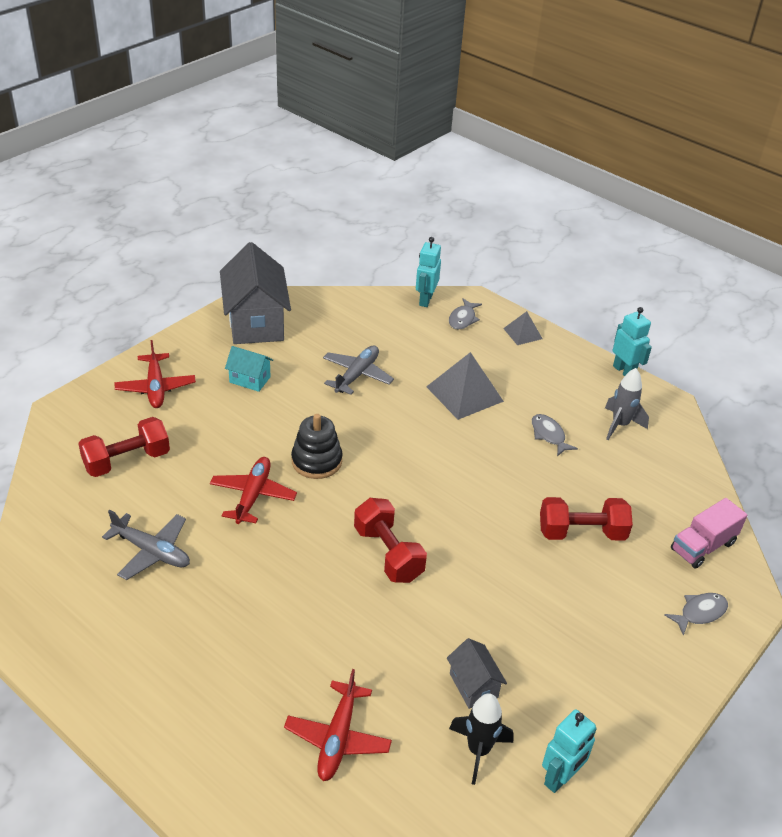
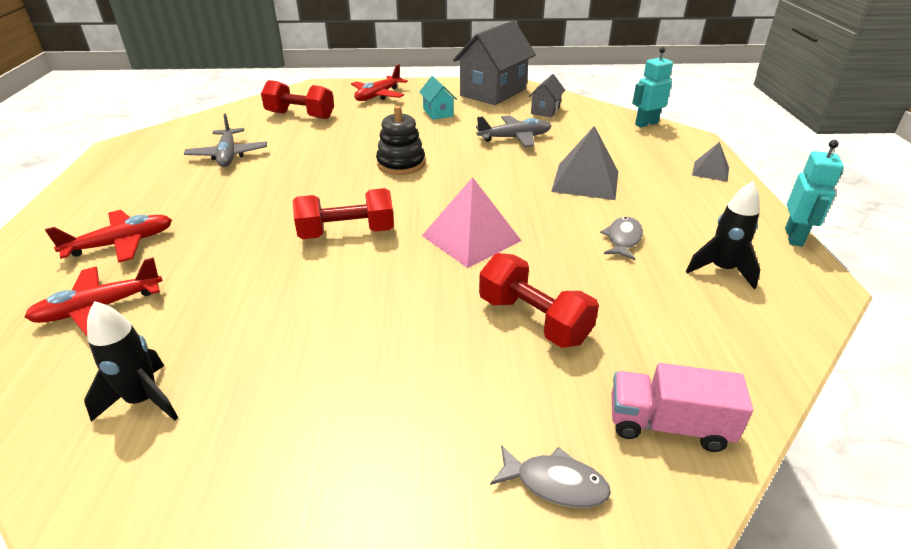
camera: 50 degrees right, 5 degrees down
red plane [210,457,297,524] -> red plane moved to [45,210,172,263]
red dumbbell [354,498,427,583] -> red dumbbell turned 60 degrees clockwise [293,188,394,239]
grey house [447,638,507,709] -> grey house moved to [529,74,565,117]
grey fish [449,298,482,330] -> none
turquoise robot [542,709,597,793] -> none
grey rocket [605,368,649,440] -> black rocket [686,181,760,289]
none -> pink pyramid [422,177,522,268]

